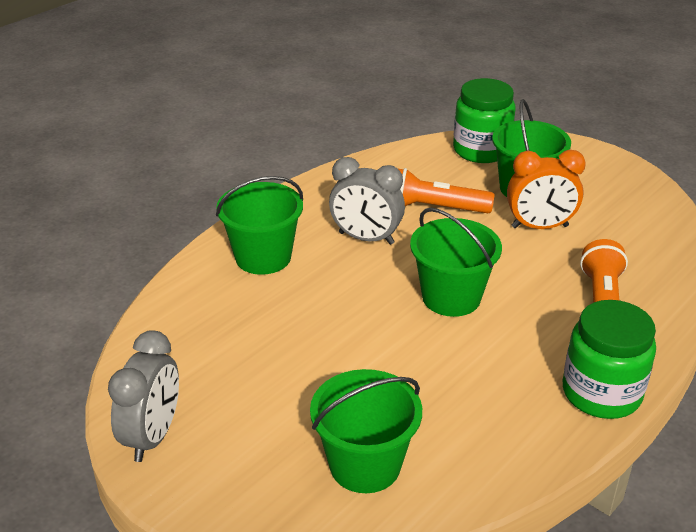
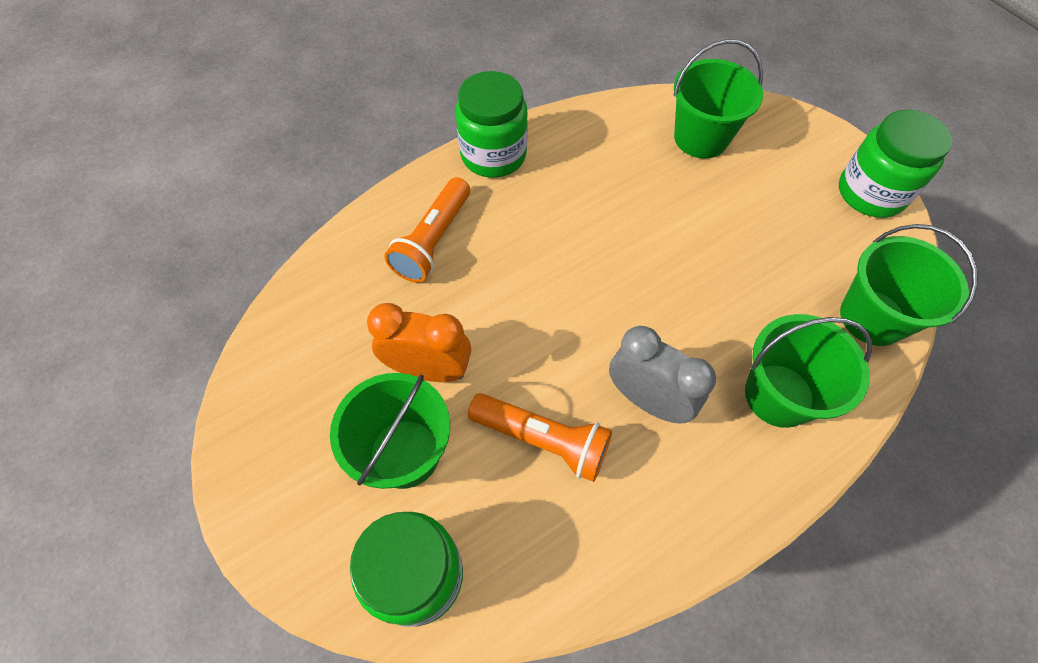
camera: 165 degrees left, 25 degrees up
grey clock [108,330,179,462] -> green jar [839,109,952,218]
green bucket [410,208,502,317] -> green bucket moved to [840,224,978,346]

